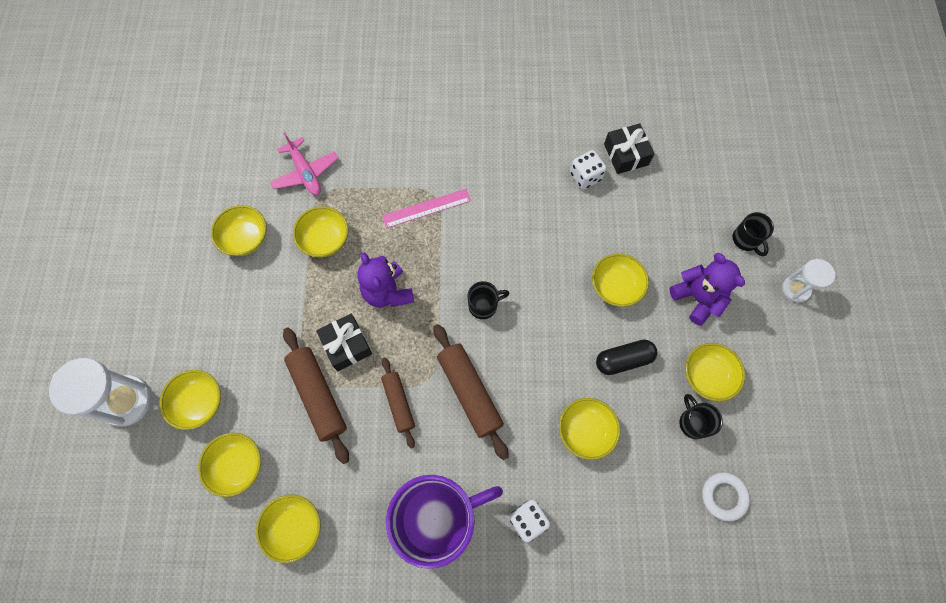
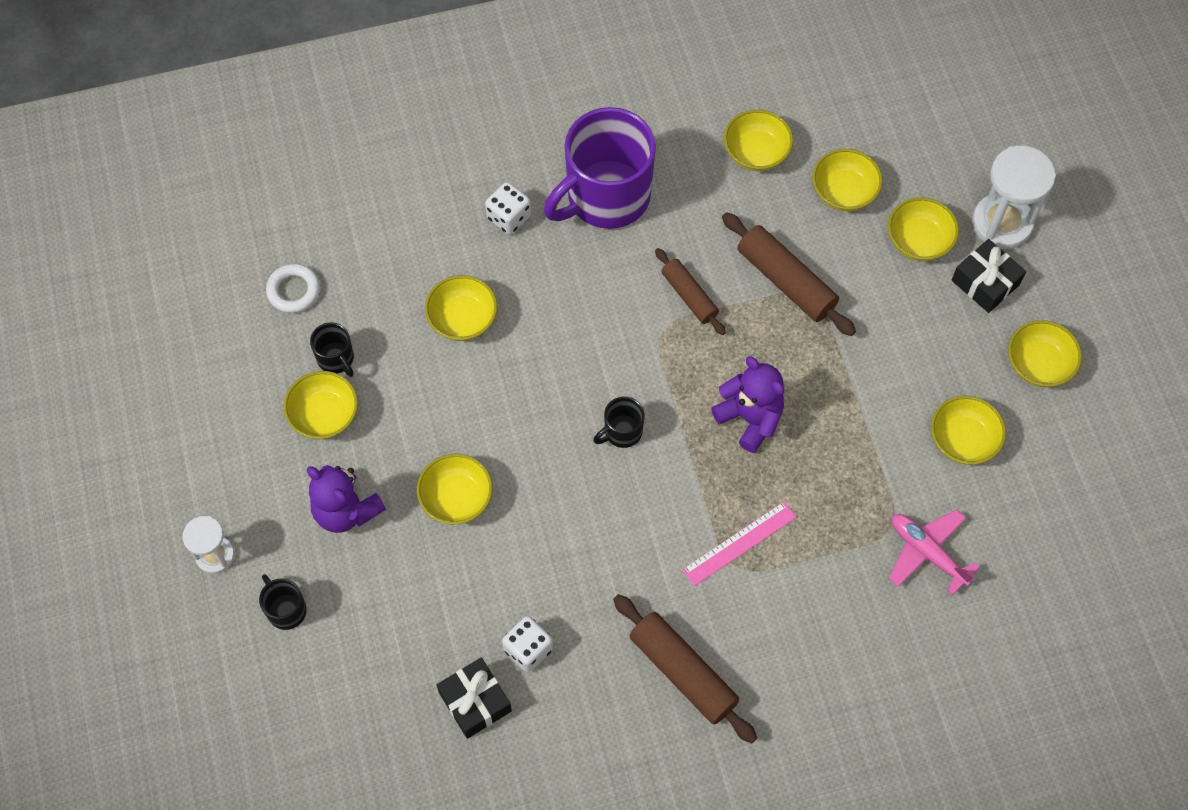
camera: 165 degrees right, 5 degrees down
yellow bowl [293,206,348,257] -> yellow bowl moved to [1008,320,1082,387]
black gift [316,314,372,371] -> black gift moved to [952,239,1026,313]
brown rolling pin [434,324,509,460] -> brown rolling pin moved to [613,594,757,743]
black capsule [596,340,657,375] -> none

